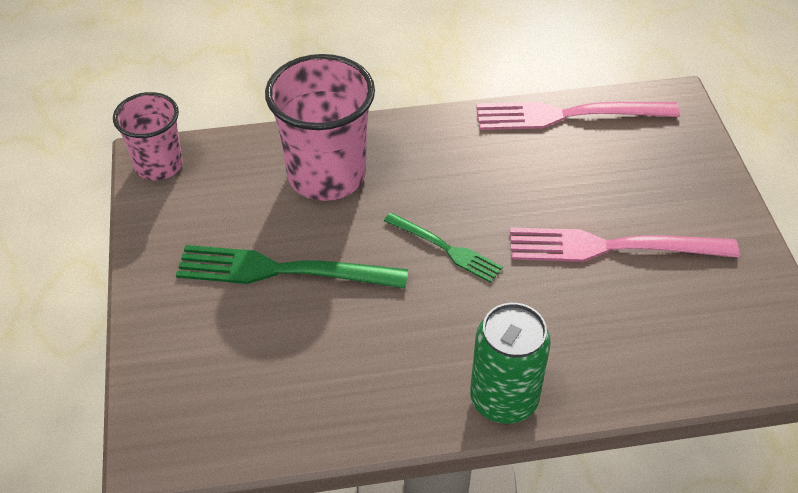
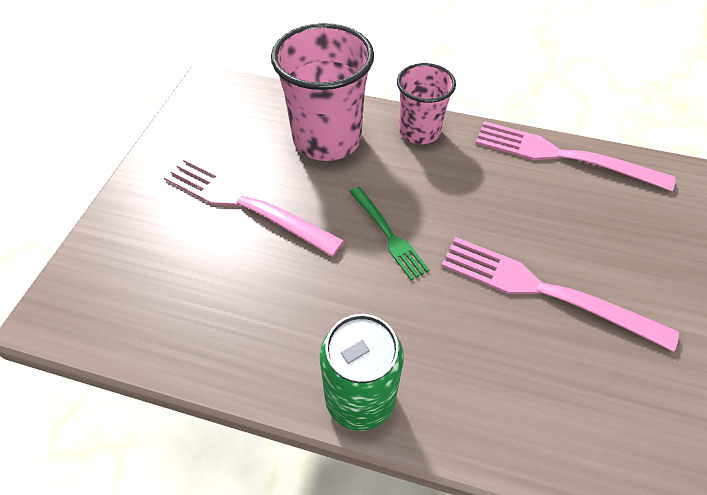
camera: 25 degrees right, 5 degrees up
pink cup [113,92,183,181] -> pink cup moved to [397,63,456,144]
green fork [176,245,408,289] -> pink fork [164,157,344,257]

